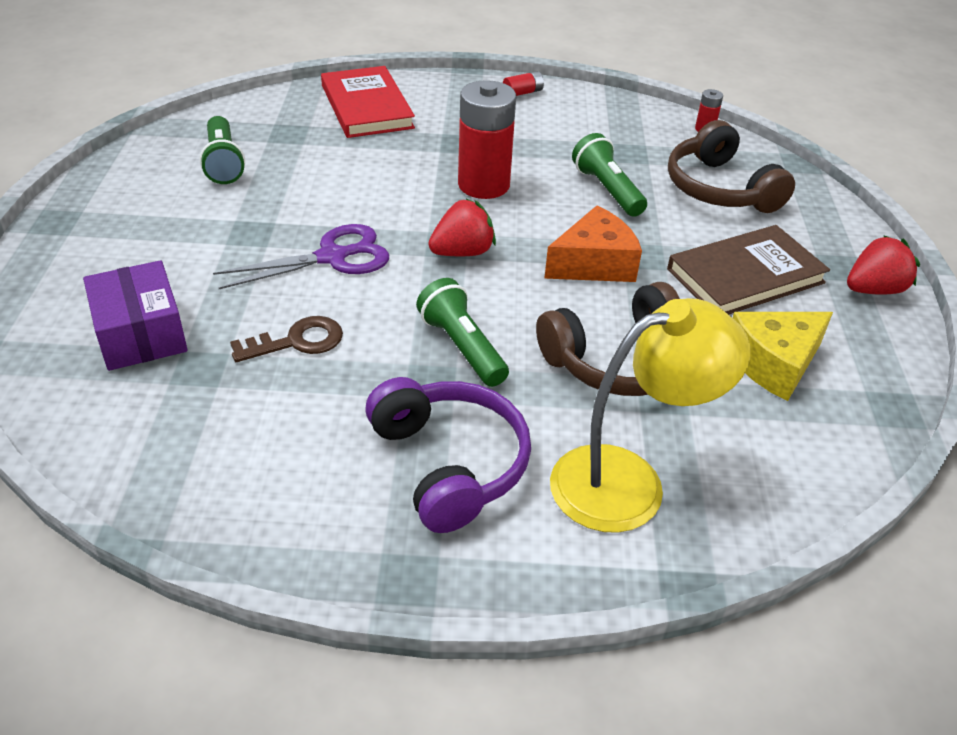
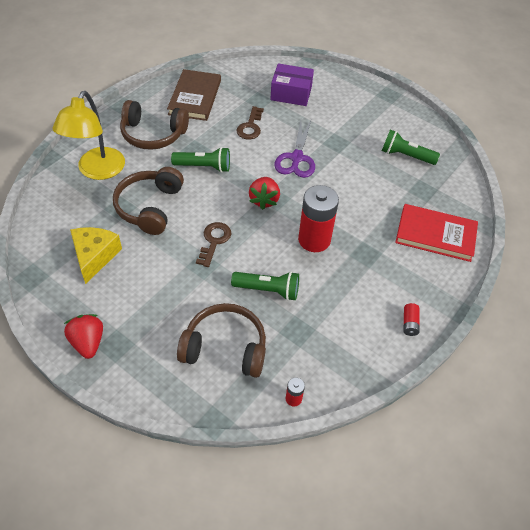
camera: 125 degrees right, 10 degrees up
purple headphones [365,377,531,533] -> brown headphones [120,100,189,150]
orange cheese [544,205,642,282] -> brown key [196,222,231,267]
brown book [667,225,830,315] -> brown book moved to [167,69,221,121]
red strawberry [847,236,920,295] -> red strawberry turned 150 degrees clockwise [64,314,103,359]

